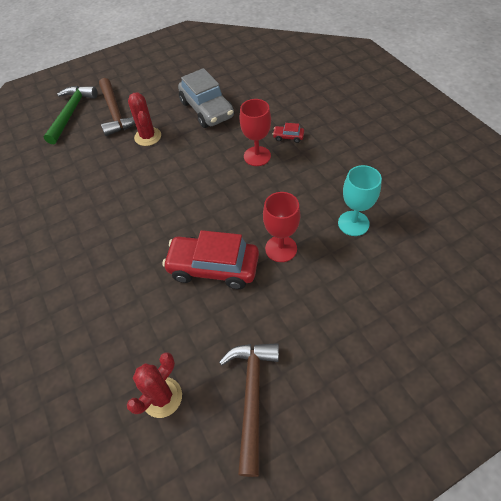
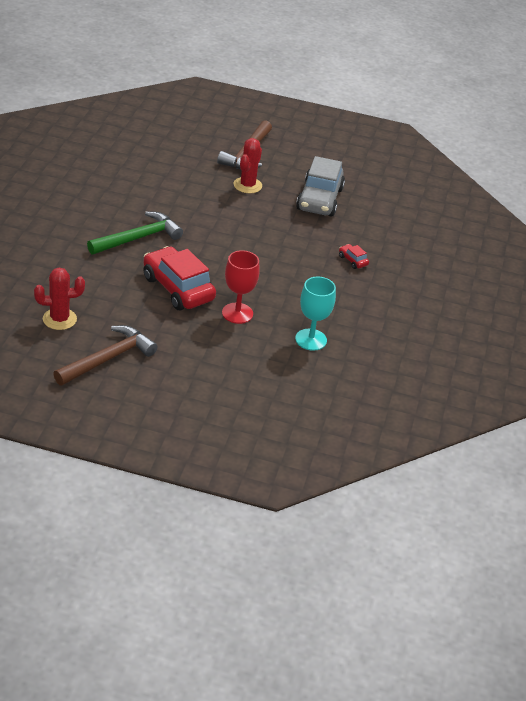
camera: 35 degrees right, 15 degrees down
green hammer [44,86,97,144] -> green hammer moved to [87,211,183,254]
red goblet [239,99,271,166] -> none

